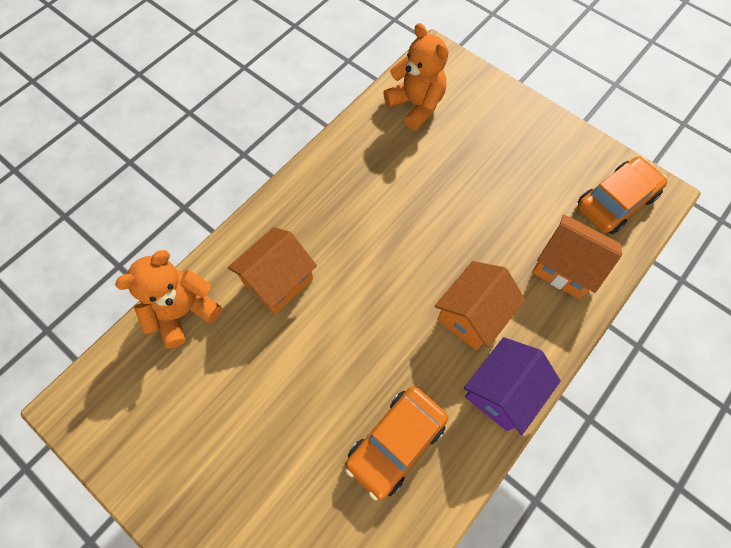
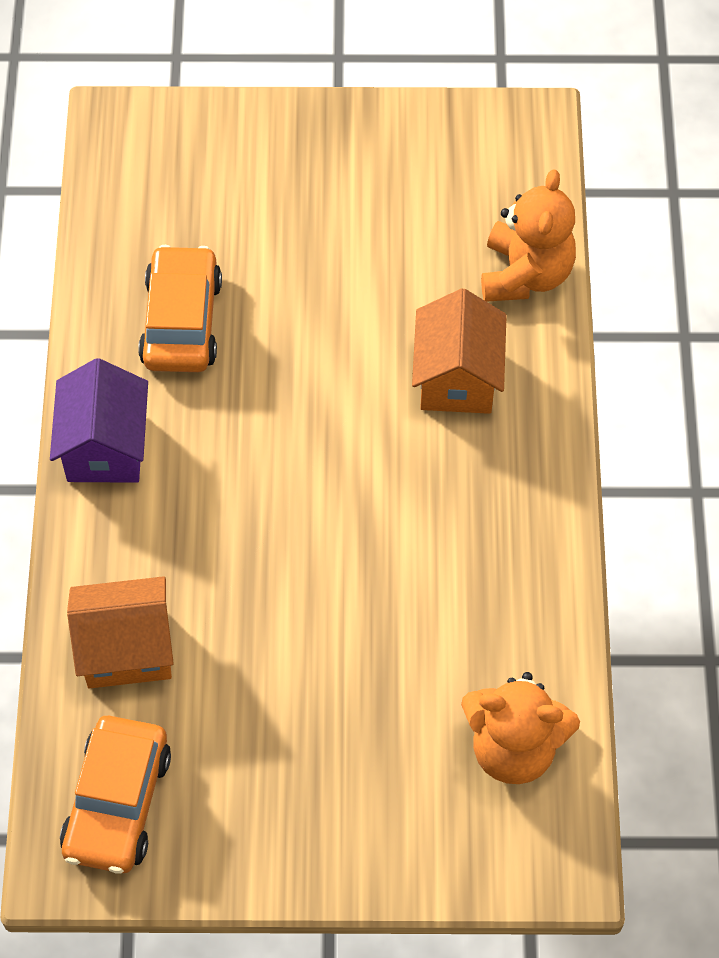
camera: 140 degrees right, 5 degrees down
orange house [434,261,525,350] -> none

